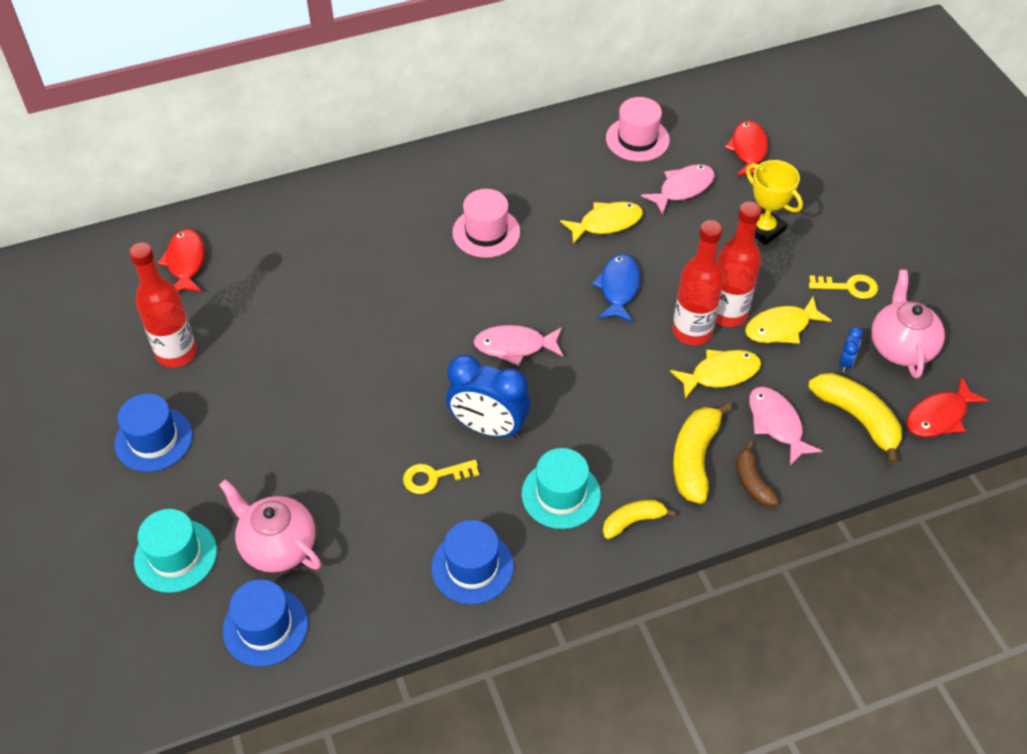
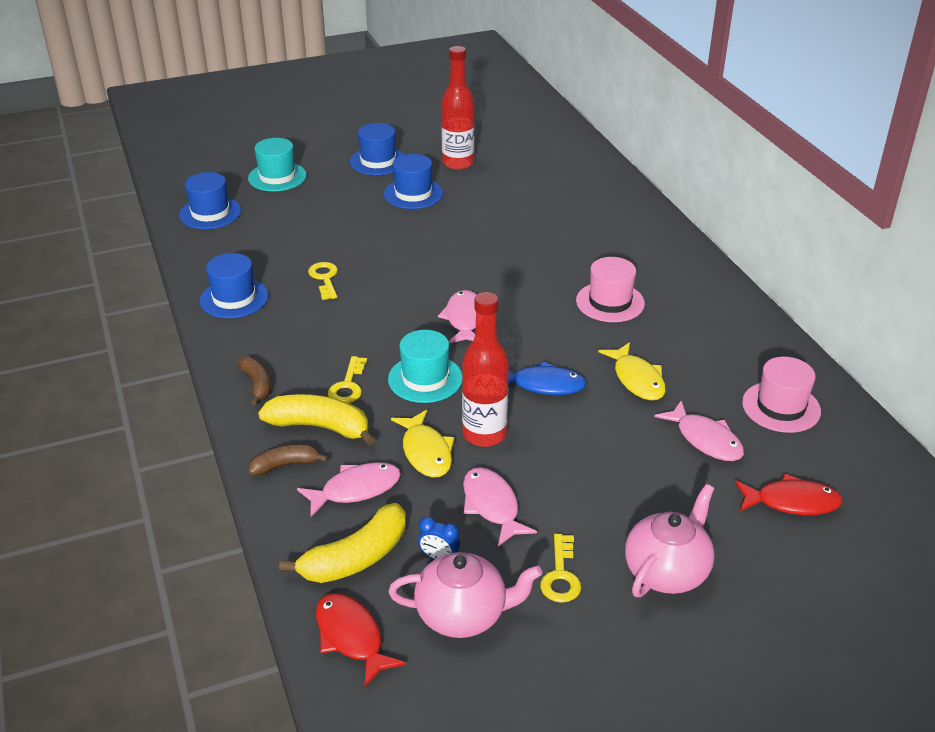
camera: 90 degrees right, 15 degrees down
red fish [158,229,205,292] -> none
pink teapot [219,479,321,573] -> pink teapot moved to [625,484,715,597]
blue clock [446,355,530,438] -> none
turquoise hat [522,448,601,529] -> turquoise hat moved to [388,330,462,403]
yellow banana [603,500,676,539] -> brown banana [237,357,271,405]
red bottle [716,202,761,327] -> none
yellow fish [745,297,832,344] -> pink fish [463,467,537,546]
yellow trophy [746,160,803,245] -> none
none -> yellow key [328,356,367,403]
none -> blue hat [384,154,443,209]

